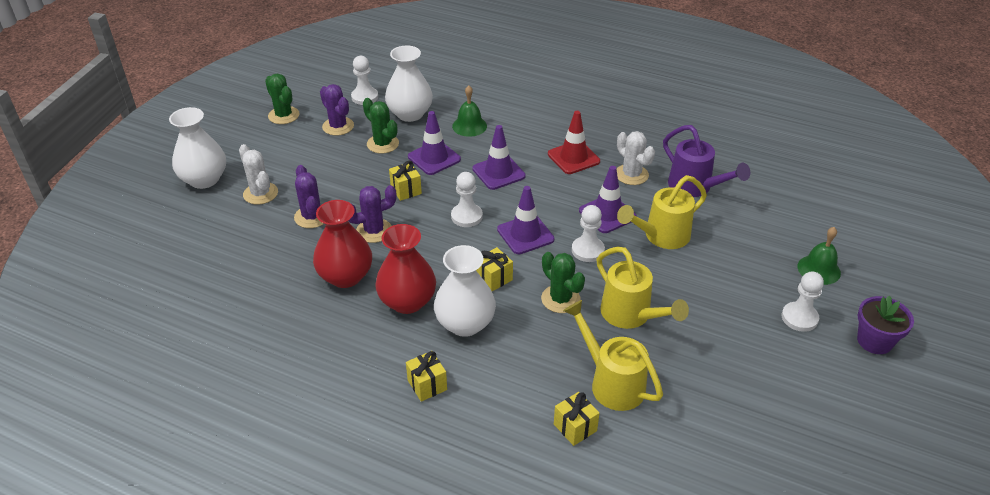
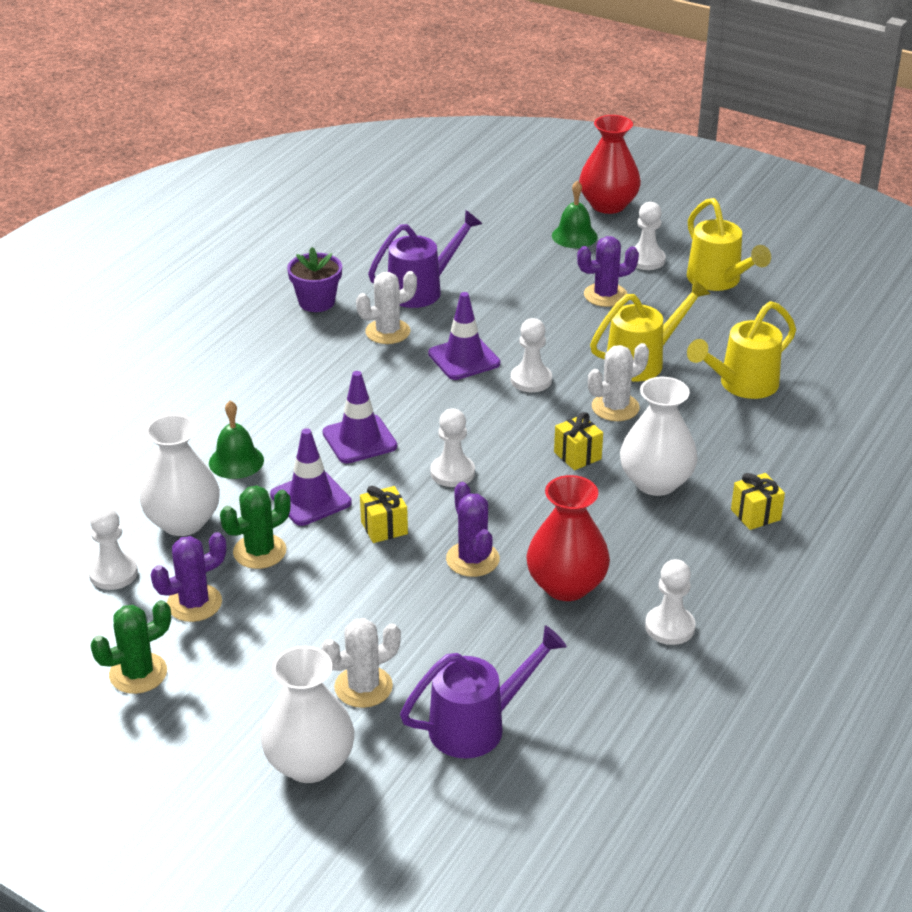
camera: 85 degrees left, 5 degrees down
purple cactus [294,165,324,228] -> purple cactus moved to [577,236,639,307]
red vase [375,224,436,314] -> red vase moved to [579,115,641,214]
purple traffic cone [497,186,554,254] -> none
green cactus [541,252,585,313] -> white cactus [588,343,649,421]
red traffic cone [548,111,600,174] -> none
yellow gift [554,392,600,446] -> none
yellow watering can [617,175,707,249] -> yellow watering can moved to [687,198,771,291]
purple flower pot [857,296,914,354] -> purple flower pot moved to [287,247,342,312]
none -> purple watering can [400,625,567,758]
none -> white pawn [645,559,695,645]

